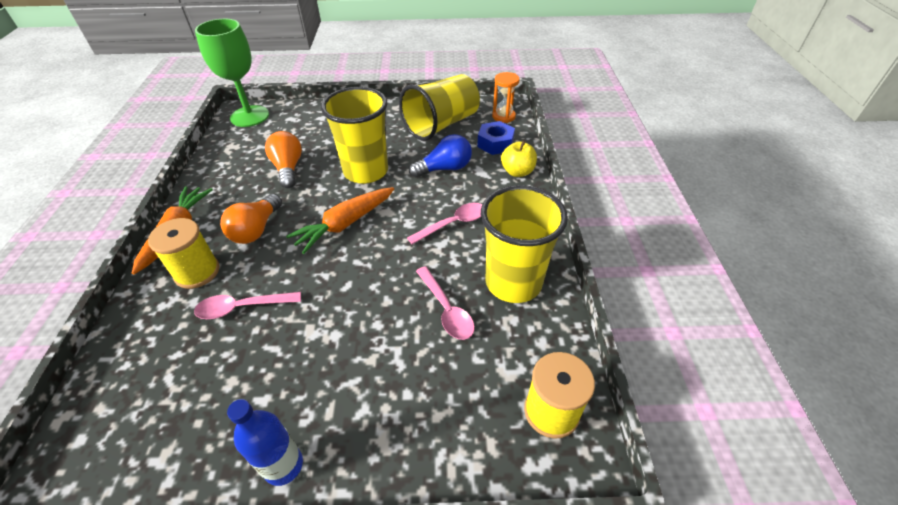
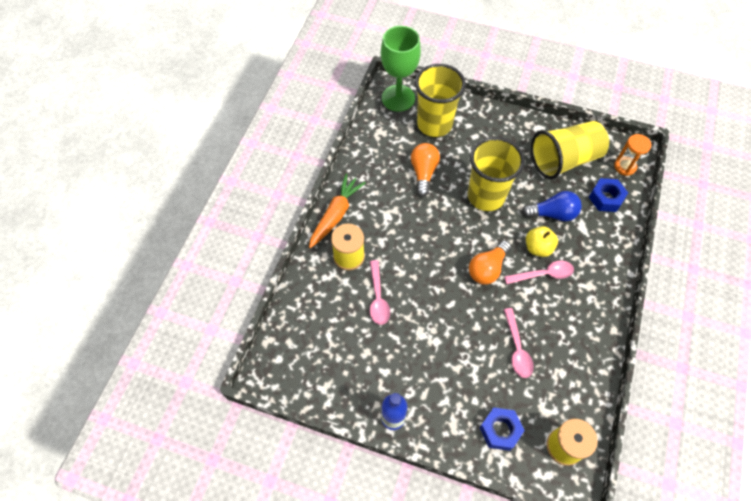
camera: 20 degrees right, 15 degrees up
pink spoon [194,292,301,319] -> pink spoon turned 105 degrees counterclockwise [370,260,390,325]
orange light bulb [220,194,282,244] -> orange light bulb moved to [469,241,511,284]
orange carrot [286,187,394,254] -> none
yellow cup [481,185,568,303] -> yellow cup moved to [415,64,466,137]
yellow apple [501,140,537,177] -> yellow apple moved to [526,226,558,257]
none -> blue nut [479,407,525,451]

